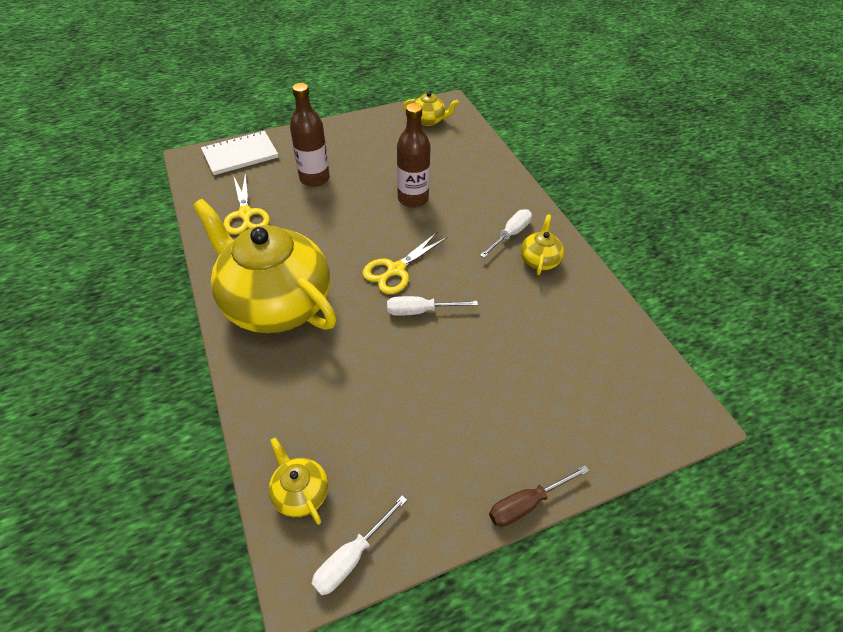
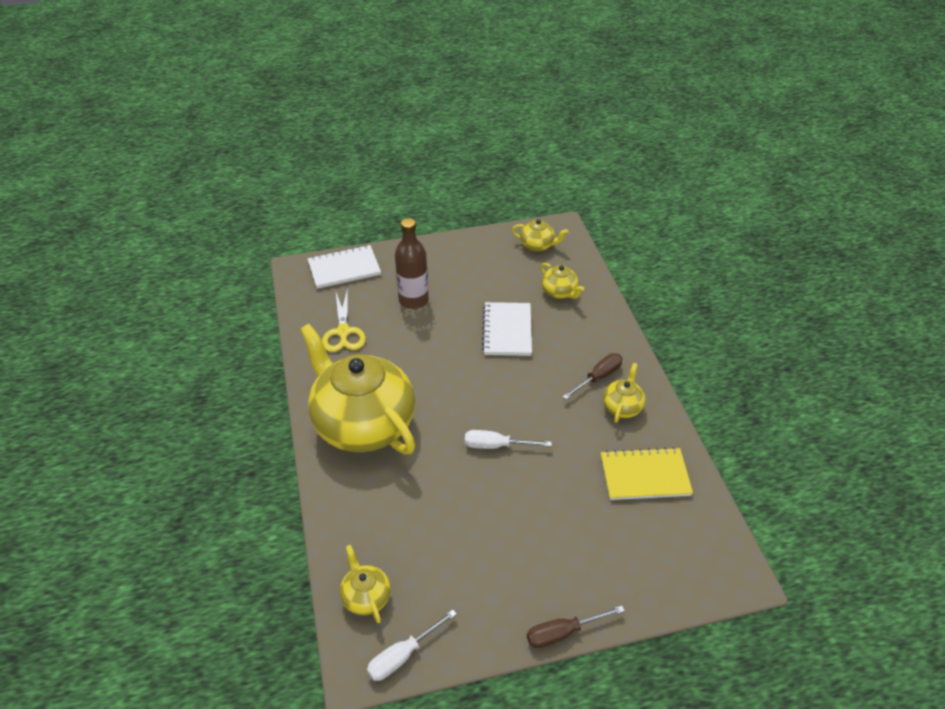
camera: 10 degrees right, 5 degrees down
yellow scissors [362,232,447,294] -> none
brown bottle [397,103,430,208] -> white notebook [482,302,532,356]
white screwdriver [480,209,532,258] -> brown screwdriver [563,353,623,399]
none -> yellow teapot [541,263,584,299]
none -> yellow notebook [601,447,693,500]

